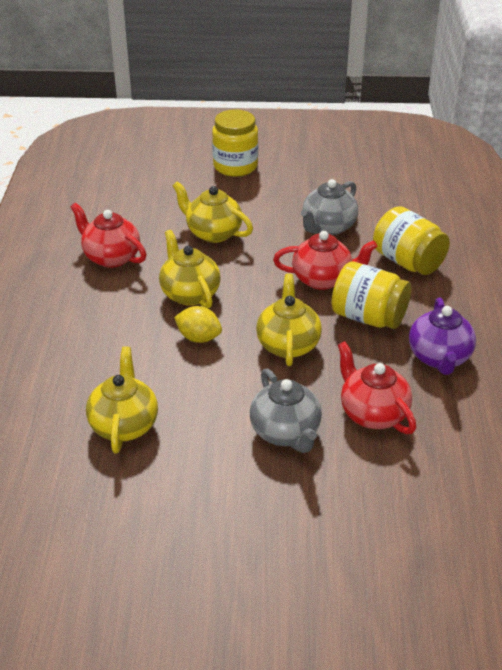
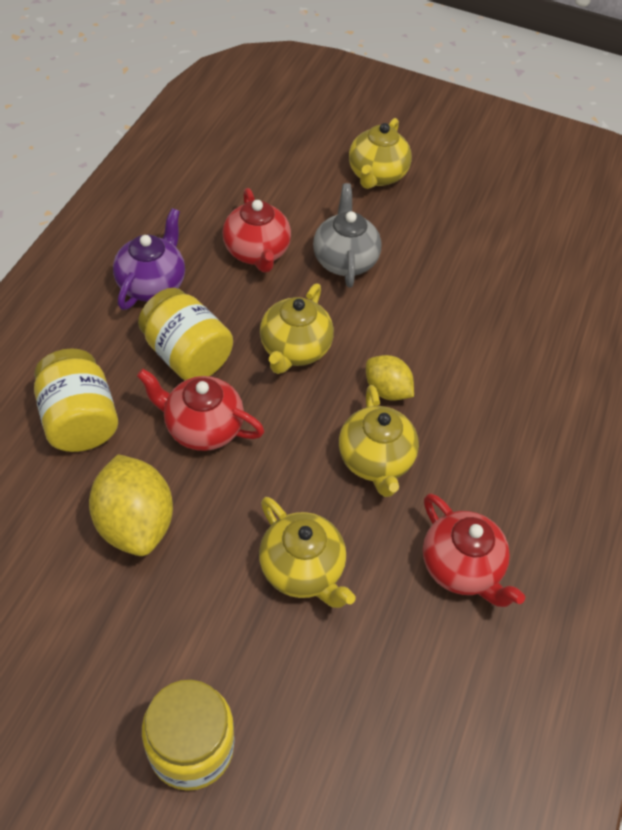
camera: 165 degrees left, 15 degrees up
yellow teapot [86,347,158,453] -> yellow teapot moved to [349,118,412,189]
grey teapot [301,179,358,235] -> yellow lemon [89,454,173,556]

